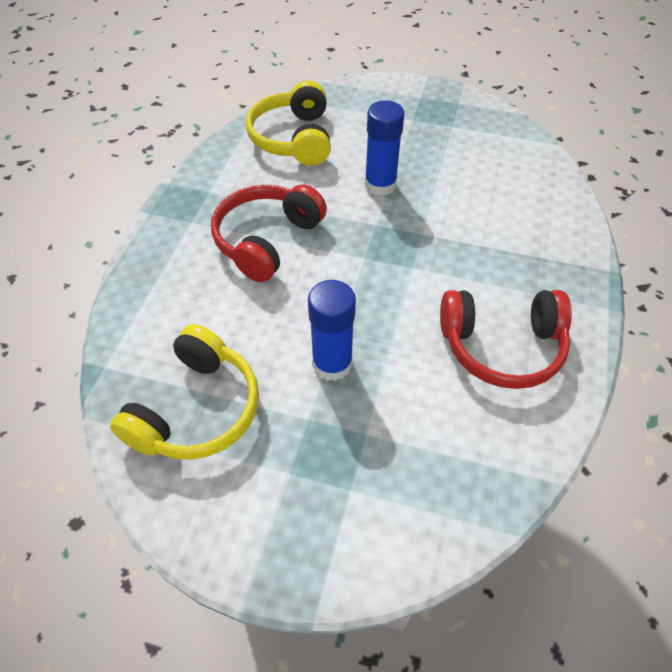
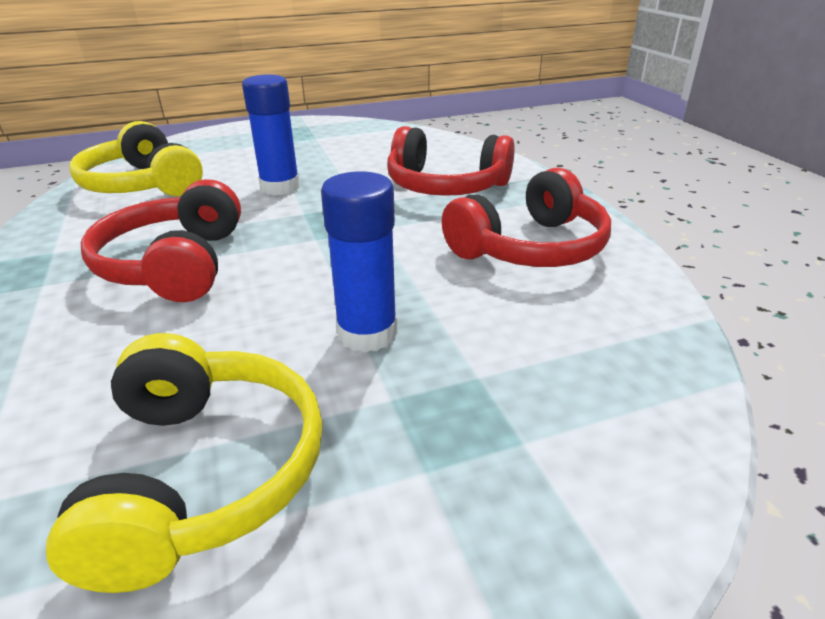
camera: 35 degrees left, 20 degrees down
none -> red headphones [387,126,515,196]

